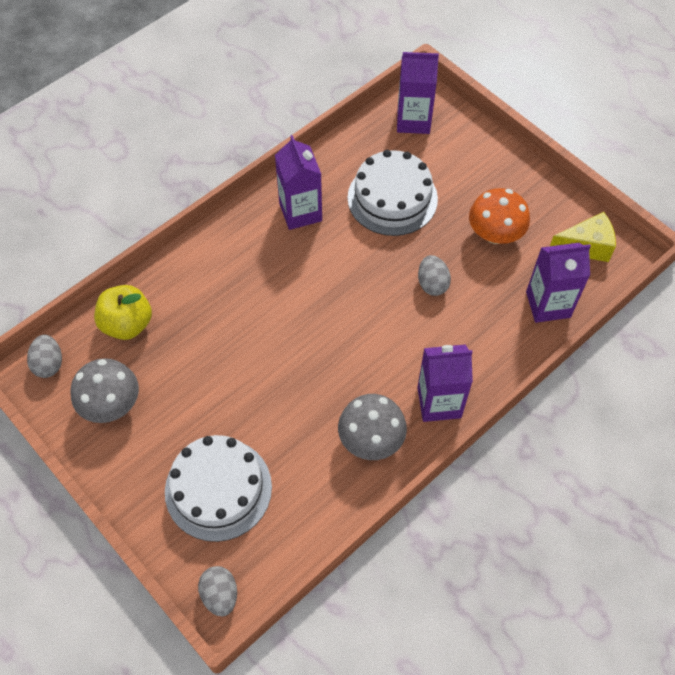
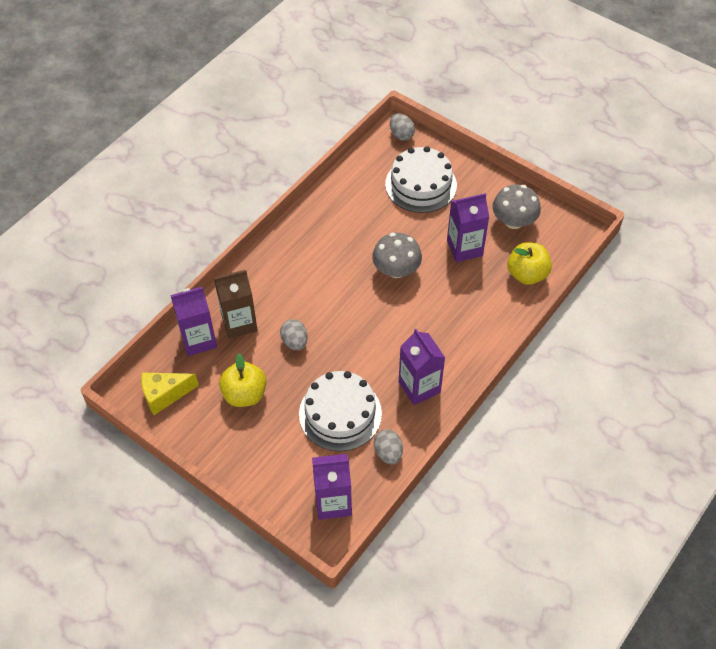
camera: 170 degrees right, 5 degrees down
grey egg [27,334,62,378] -> grey egg moved to [374,429,403,464]
grey mushroom [338,394,407,460] -> grey mushroom moved to [372,233,422,278]
purple carton [417,344,473,422] -> purple carton moved to [447,193,489,262]
orange mushroom [469,188,530,244] -> yellow apple [219,353,266,407]
none -> brown carton [214,270,258,339]

